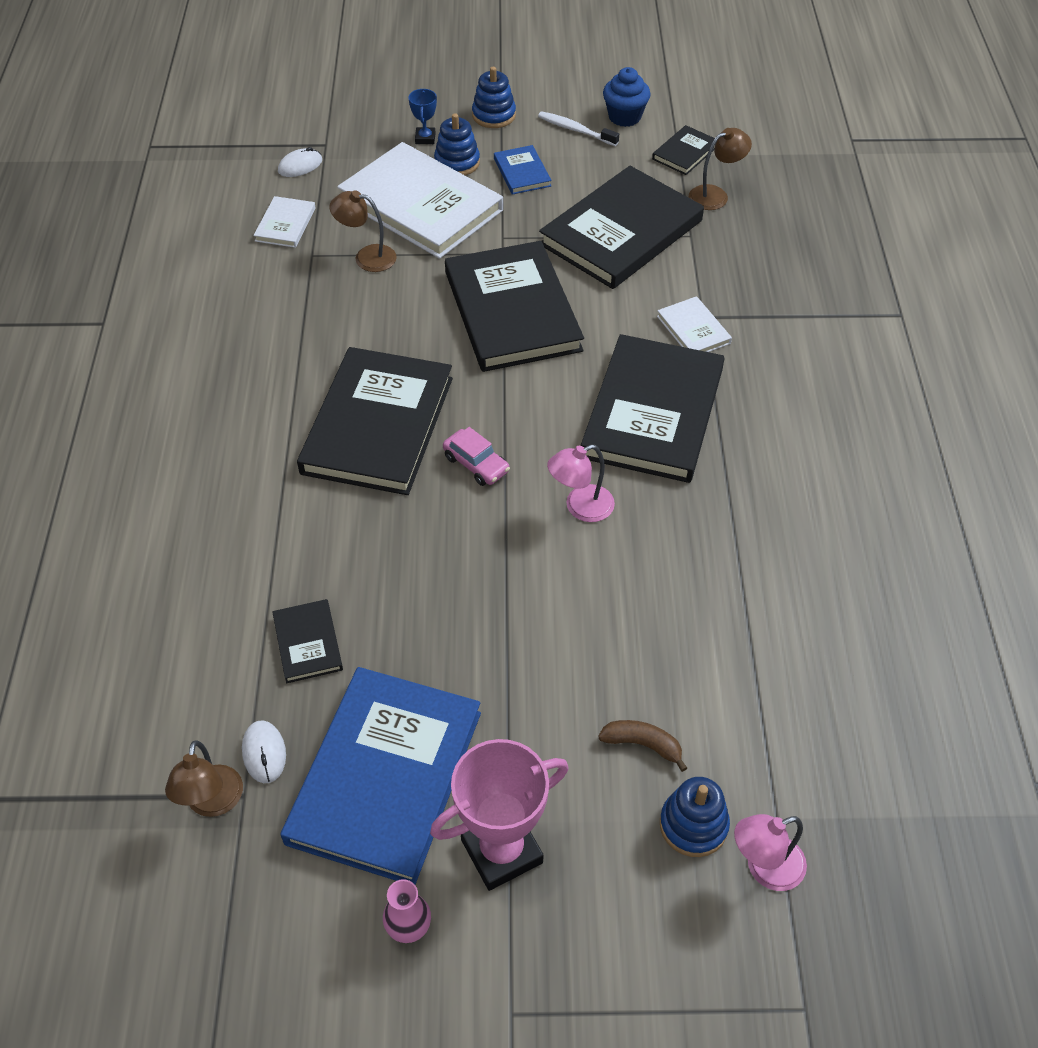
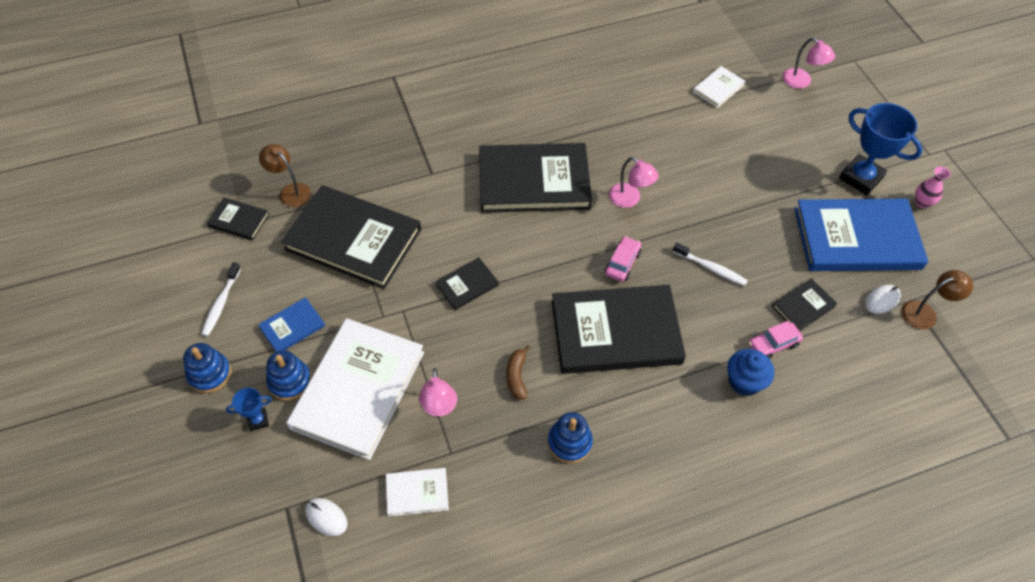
camera: 110 degrees left, 5 degrees up
brown lamp [330,190,397,272] -> pink lamp [419,368,457,416]
pink trophy [430,739,569,891] -> blue trophy [839,103,923,195]
black book [445,241,584,372] -> black book [435,257,499,310], size x0.45
brown banana [598,720,687,772] -> brown banana moved to [506,345,530,400]
blue cupcake [603,67,651,127] -> blue cupcake moved to [727,349,774,396]
white book [657,296,732,352] -> white book moved to [693,66,746,108]
blue stacking toy [660,777,730,857] -> blue stacking toy moved to [548,412,593,463]
none -> white toothbrush [673,242,748,286]
none -> pink car [749,321,803,359]

